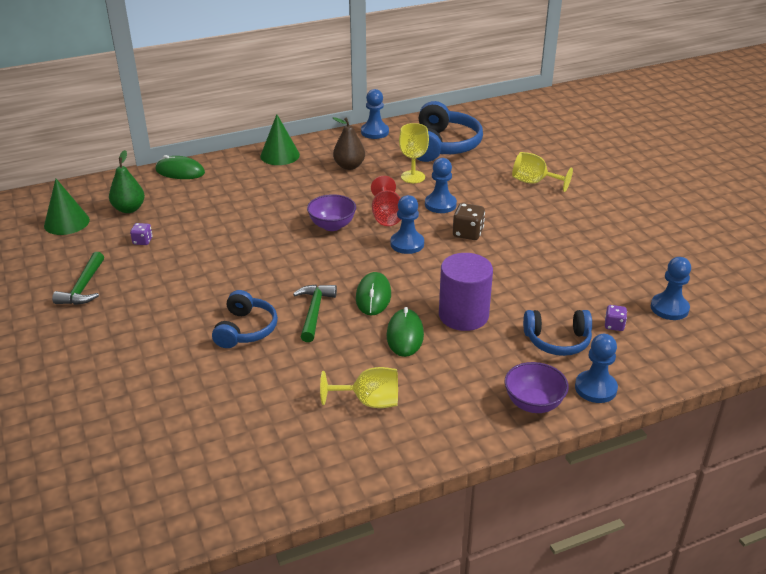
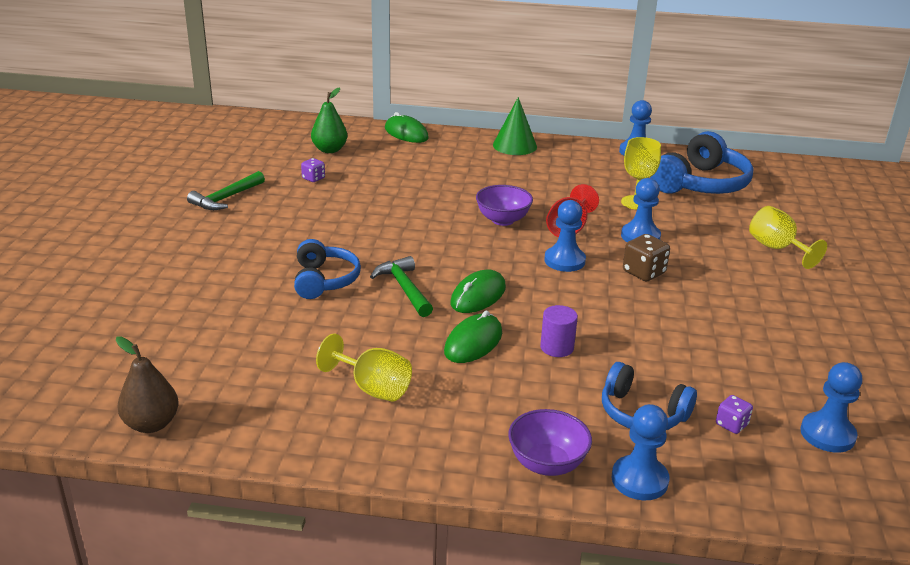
camera: 30 degrees right, 5 degrees down
green cone [44,179,90,235] -> none
blue headphones [212,290,278,348] -> blue headphones turned 45 degrees counterclockwise [294,239,361,299]
green hammer [293,284,337,342] -> green hammer turned 60 degrees counterclockwise [370,256,433,317]
brown pear [333,117,365,170] -> brown pear moved to [116,336,179,433]
purple cylinder [439,253,493,331] -> purple cylinder [540,305,578,357], size x0.53

